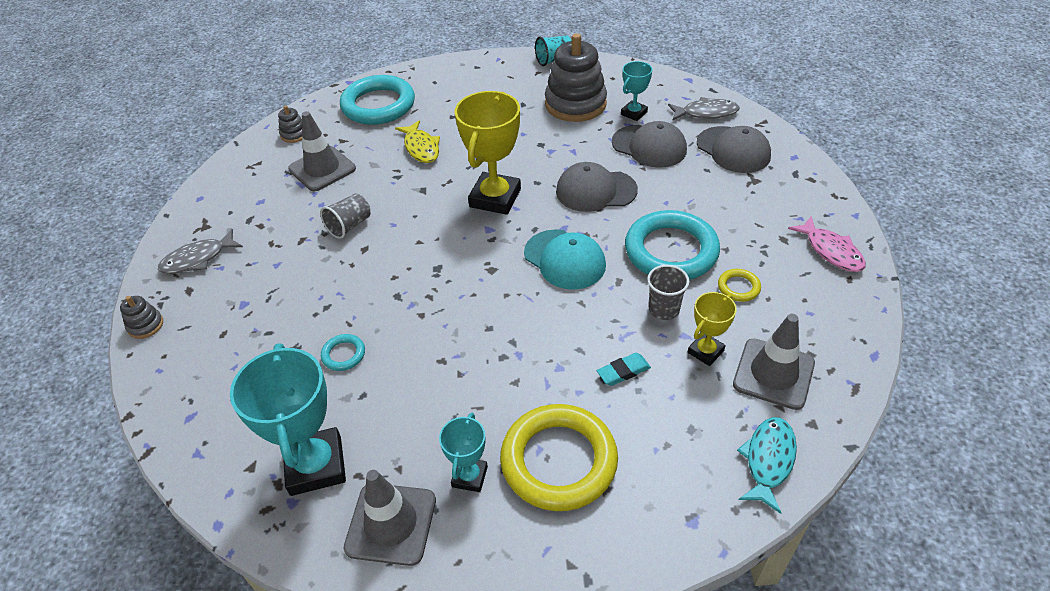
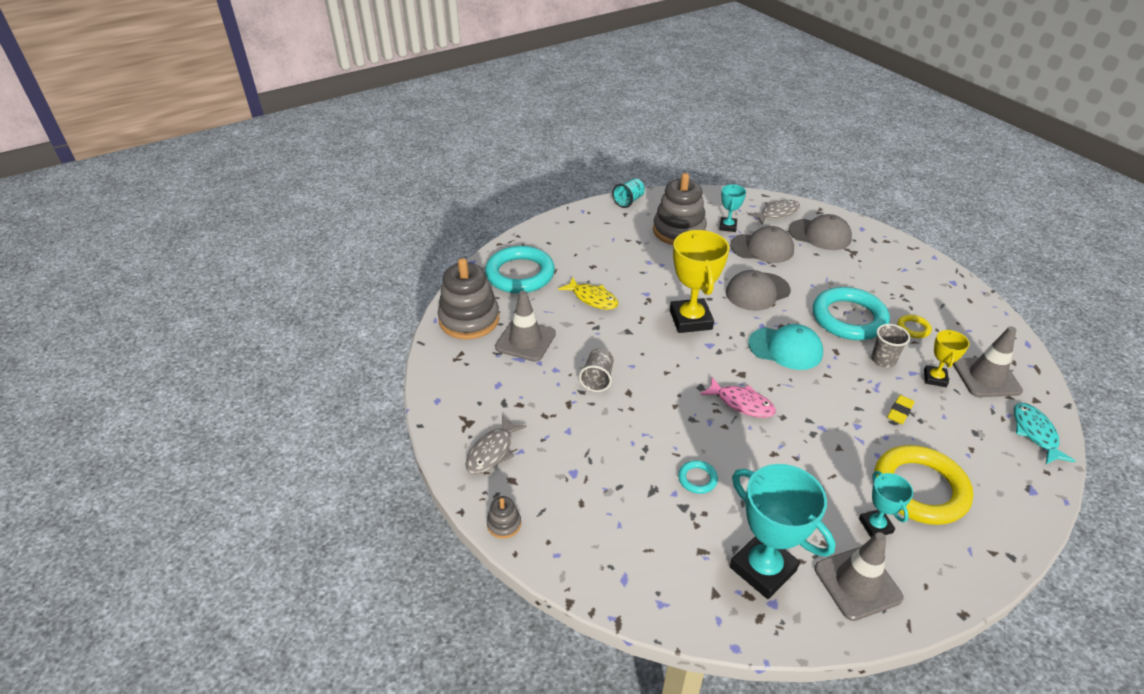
camera: 30 degrees left, 5 degrees down
grey stacking toy [278,105,302,143] -> grey stacking toy [438,258,500,339], size x2.29
turquoise eraser [597,353,651,386] -> yellow eraser [887,395,915,424]
pink fish [788,216,866,272] -> pink fish moved to [700,377,776,418]

